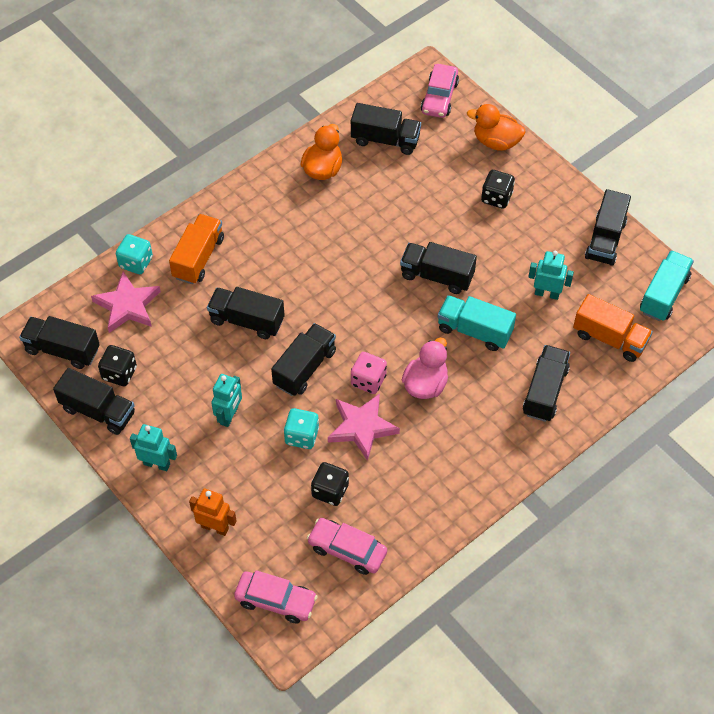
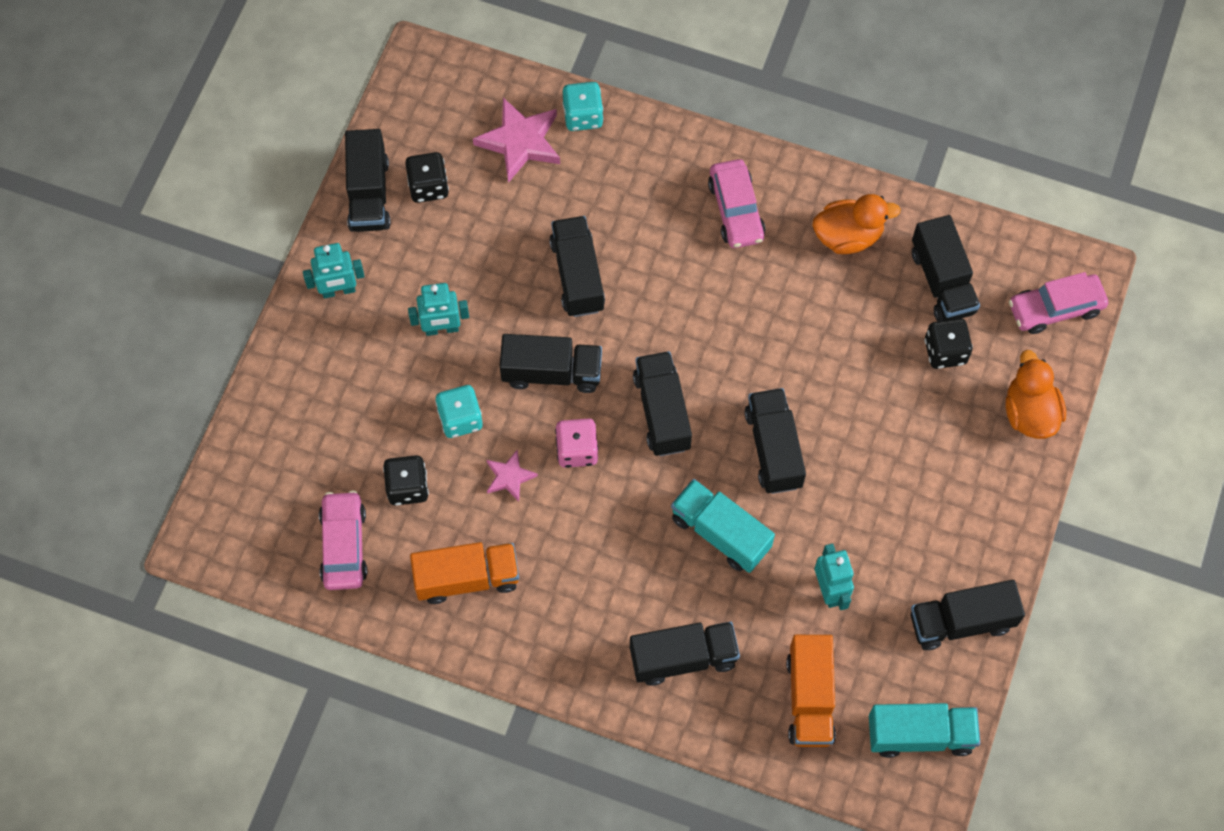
camera: 60 degrees right, 10 degrees up
black truck [19,316,100,369] -> black truck moved to [633,351,692,456]
turquoise robot [130,424,177,471] -> turquoise robot turned 90 degrees clockwise [303,243,365,298]
orange truck [169,214,224,284] -> orange truck moved to [410,542,519,604]
orange robot [189,489,237,536] -> none
pink car [234,570,318,624] -> pink car moved to [708,159,765,248]
pink star [328,394,400,461] -> pink star [487,449,538,502], size x0.56
pink duck [402,338,448,399] -> none
turquoise truck [438,295,516,351] -> turquoise truck turned 45 degrees counterclockwise [671,479,775,573]
black dice [481,170,515,209] -> black dice moved to [925,319,973,369]

